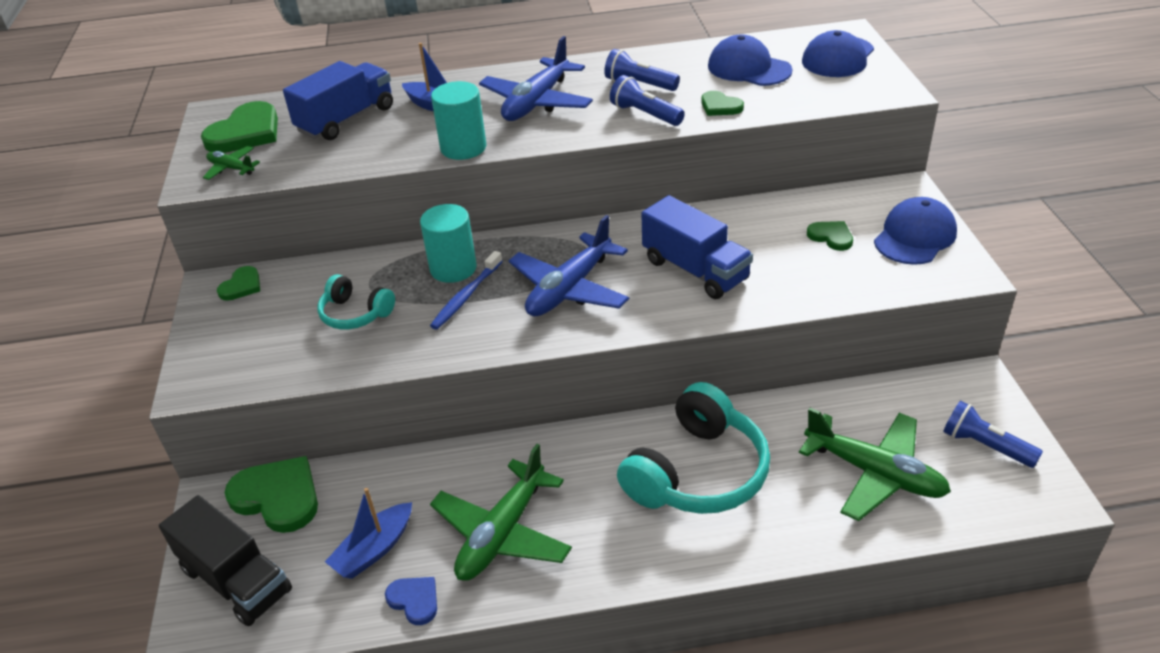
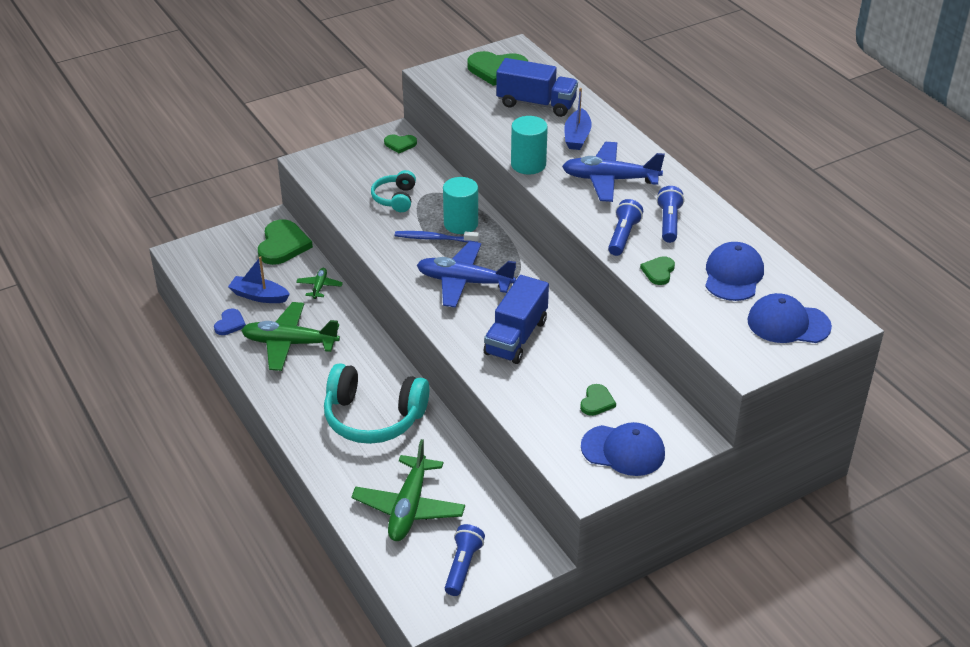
camera: 65 degrees right, 0 degrees up
black truck [159,495,292,626] -> none
green plane [203,146,260,180] -> green plane moved to [296,268,343,299]

